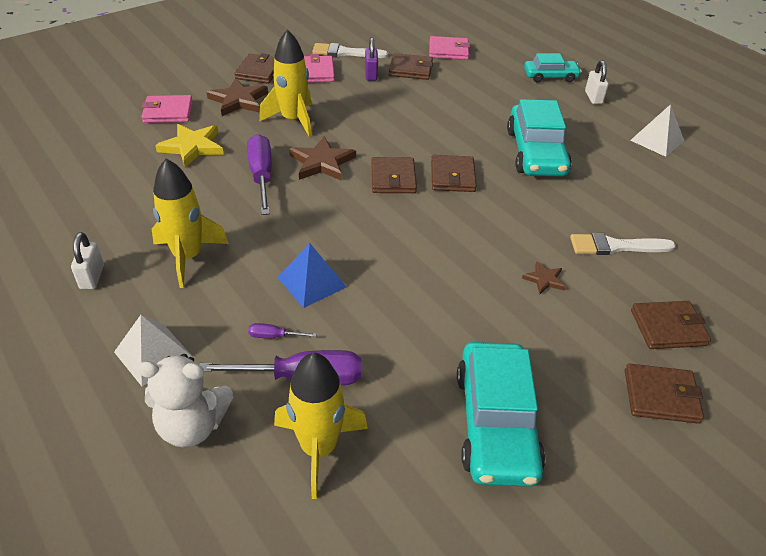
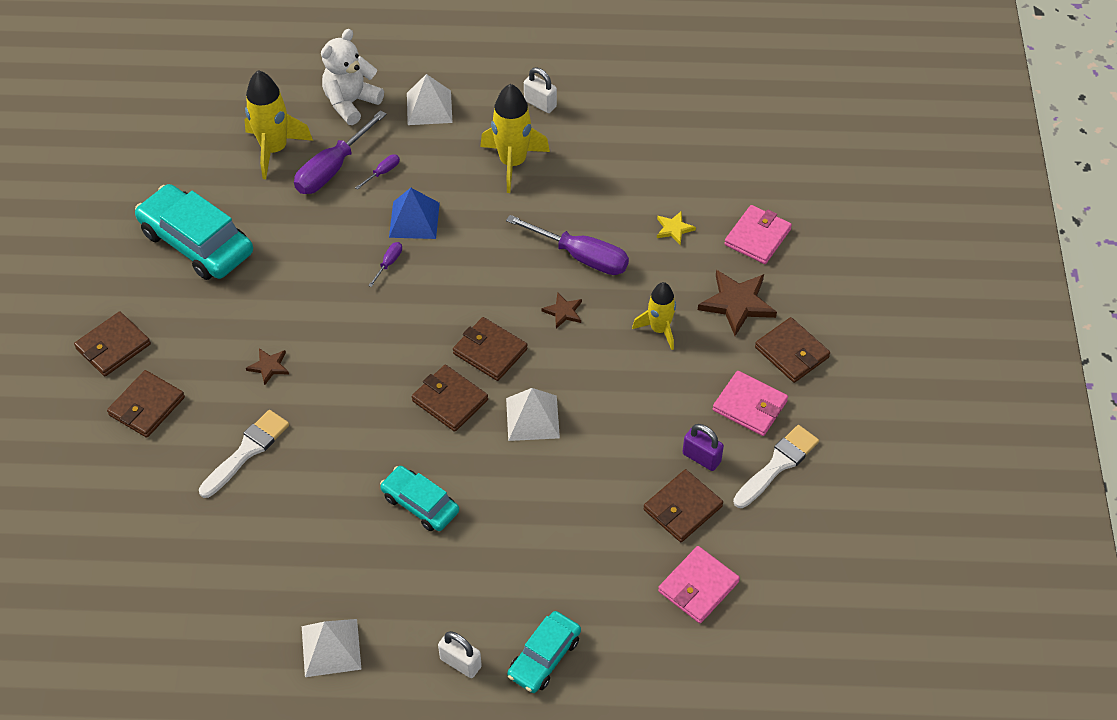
camera: 130 degrees right, 10 degrees up
yellow star [155,124,224,167] -> yellow star [657,212,696,245], size x0.54
yellow rocket [259,29,312,137] -> yellow rocket [632,282,676,350], size x0.64
brown star [289,137,356,181] -> brown star [541,293,582,328], size x0.54
turquoise car [507,99,571,176] -> turquoise car [380,466,459,531], size x0.58
none -> purple screwdriver [368,242,402,287]
none -> white pyramid [506,388,560,441]

